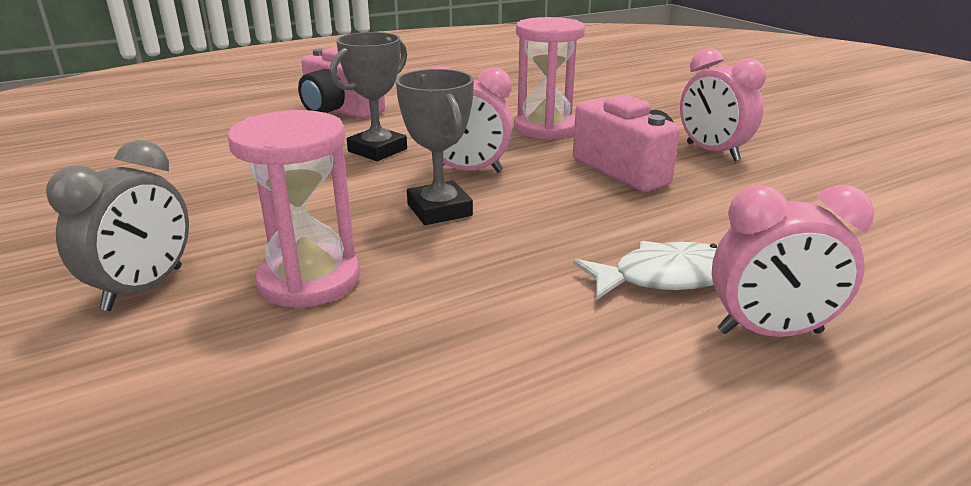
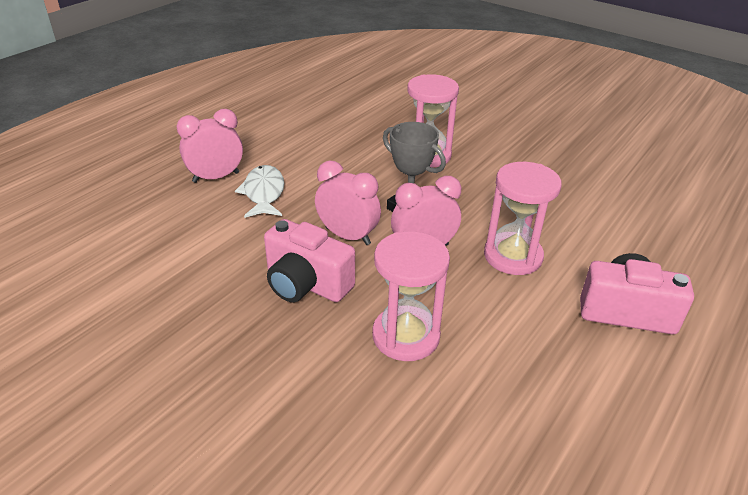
camera: 155 degrees right, 10 degrees up
grey clock [46,140,189,311] -> none
grey trophy [330,32,407,161] -> pink hourglass [484,162,562,275]
white fish [573,241,718,300] -> white fish turned 120 degrees clockwise [235,165,284,218]
pink clock [680,48,766,161] -> pink clock moved to [315,161,381,245]

